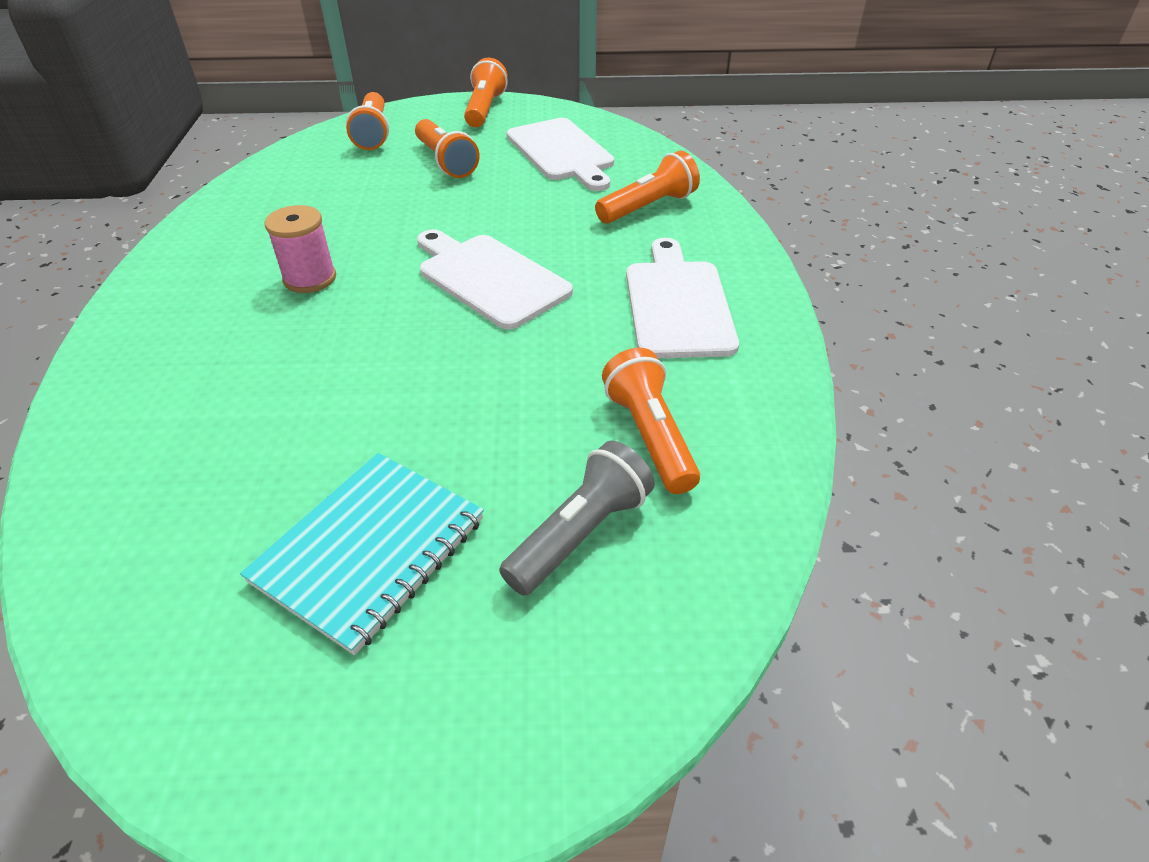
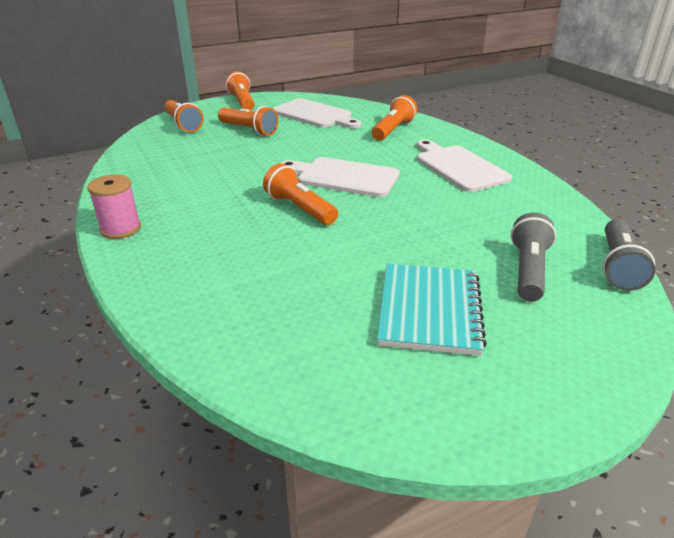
camera: 25 degrees left, 10 degrees down
pink spool [265,205,336,293] -> pink spool moved to [87,174,141,239]
orange flashlight [602,348,700,494] -> orange flashlight moved to [263,163,338,225]
none -> grey flashlight [602,219,655,291]

